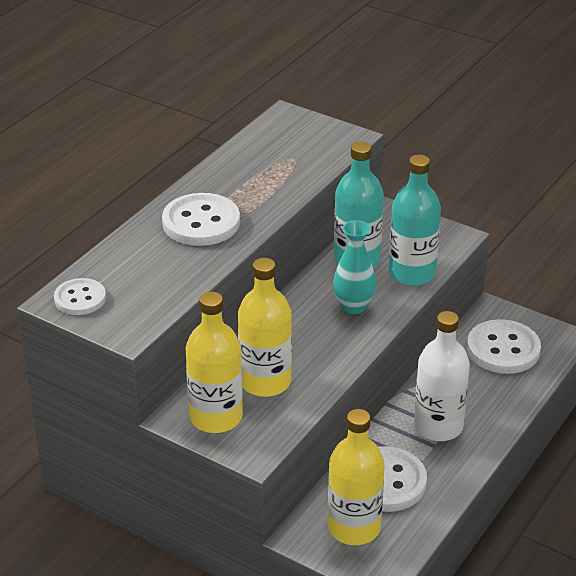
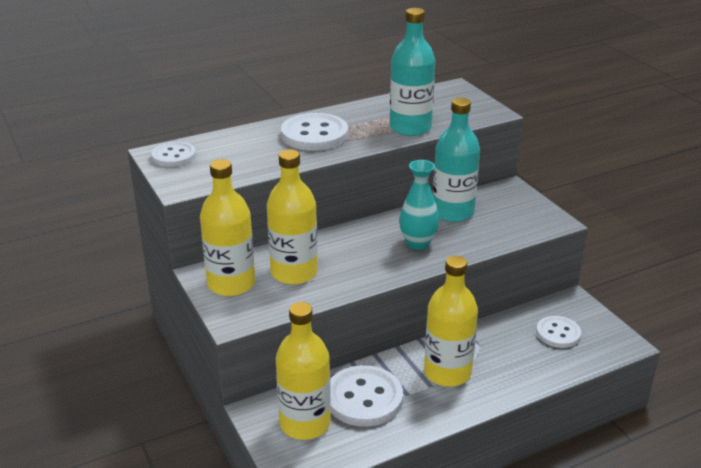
camera: 30 degrees right, 5 degrees down
turquoise bottle [389,155,441,286] -> turquoise bottle moved to [390,8,435,136]
white bottle [414,311,470,441] -> yellow bottle [424,256,478,387]
white button [467,319,541,374] -> white button [536,316,581,348], size x0.62

